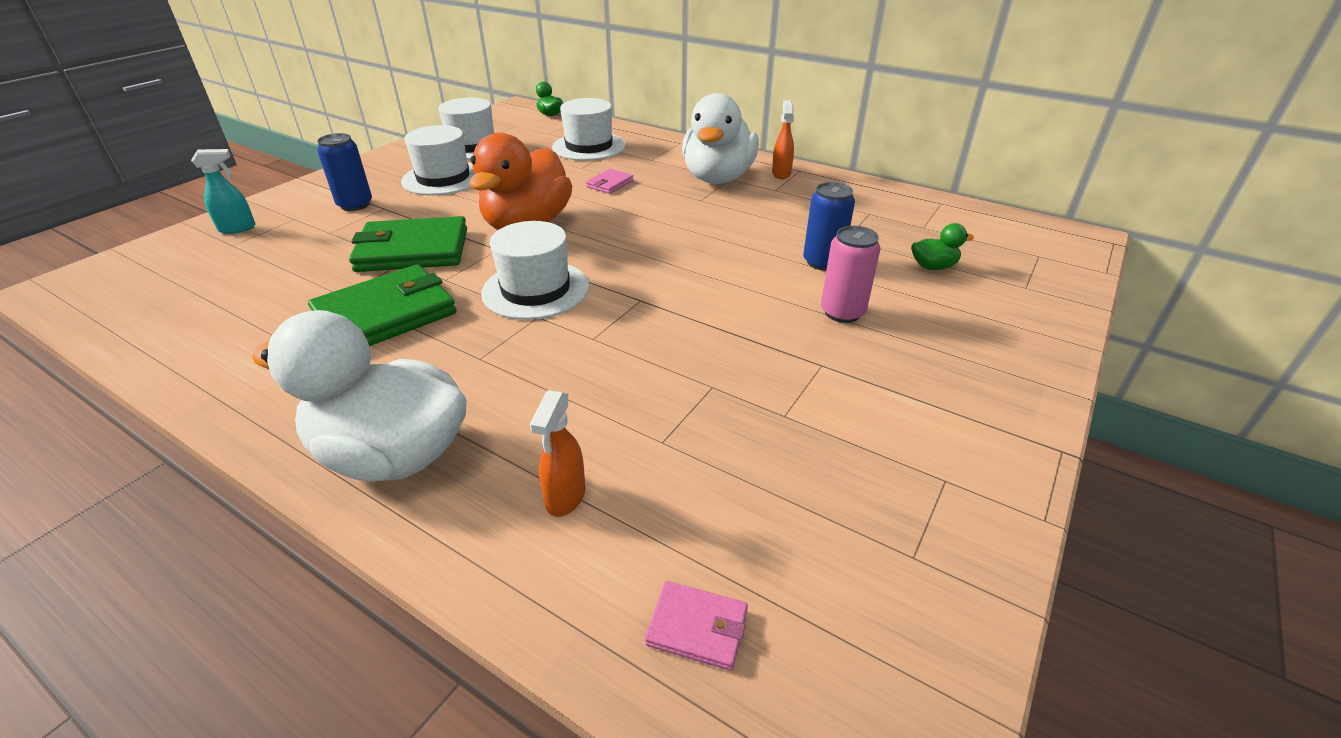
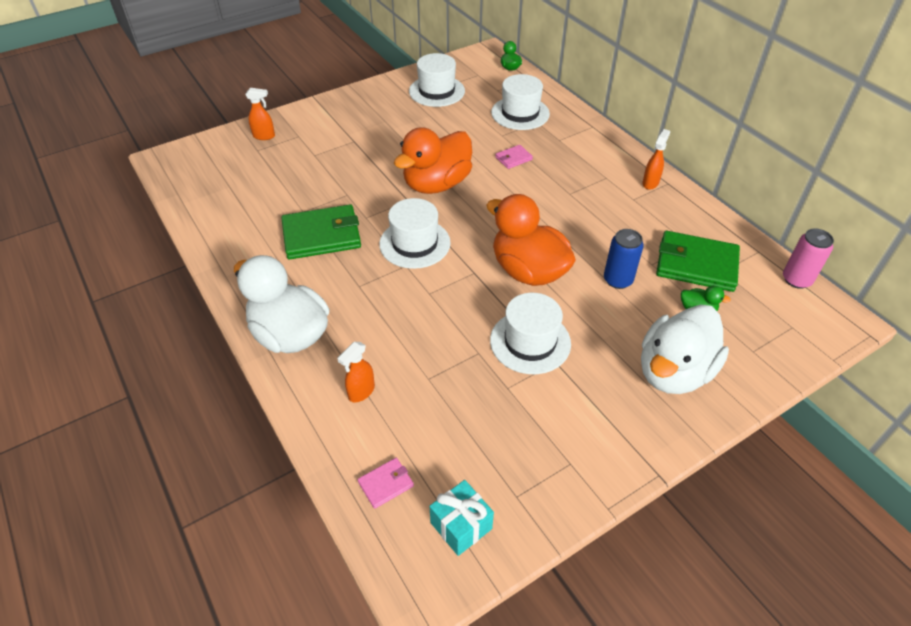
camera: 25 degrees right, 10 degrees up
turquoise spray bottle [191,149,255,234] -> orange spray bottle [245,88,275,140]
blue can [317,133,372,211] -> none
green wallet [349,216,467,272] -> green wallet moved to [656,231,740,292]
white hat [401,125,475,195] -> white hat moved to [490,293,571,374]
pink wallet [645,581,748,671] -> pink wallet turned 75 degrees counterclockwise [358,458,414,509]
white duck [682,93,759,184] -> white duck moved to [641,305,729,394]
pink can [821,226,880,323] -> pink can moved to [783,228,834,289]
none -> turquoise gift [429,480,494,556]
none -> orange duck [486,194,576,286]

